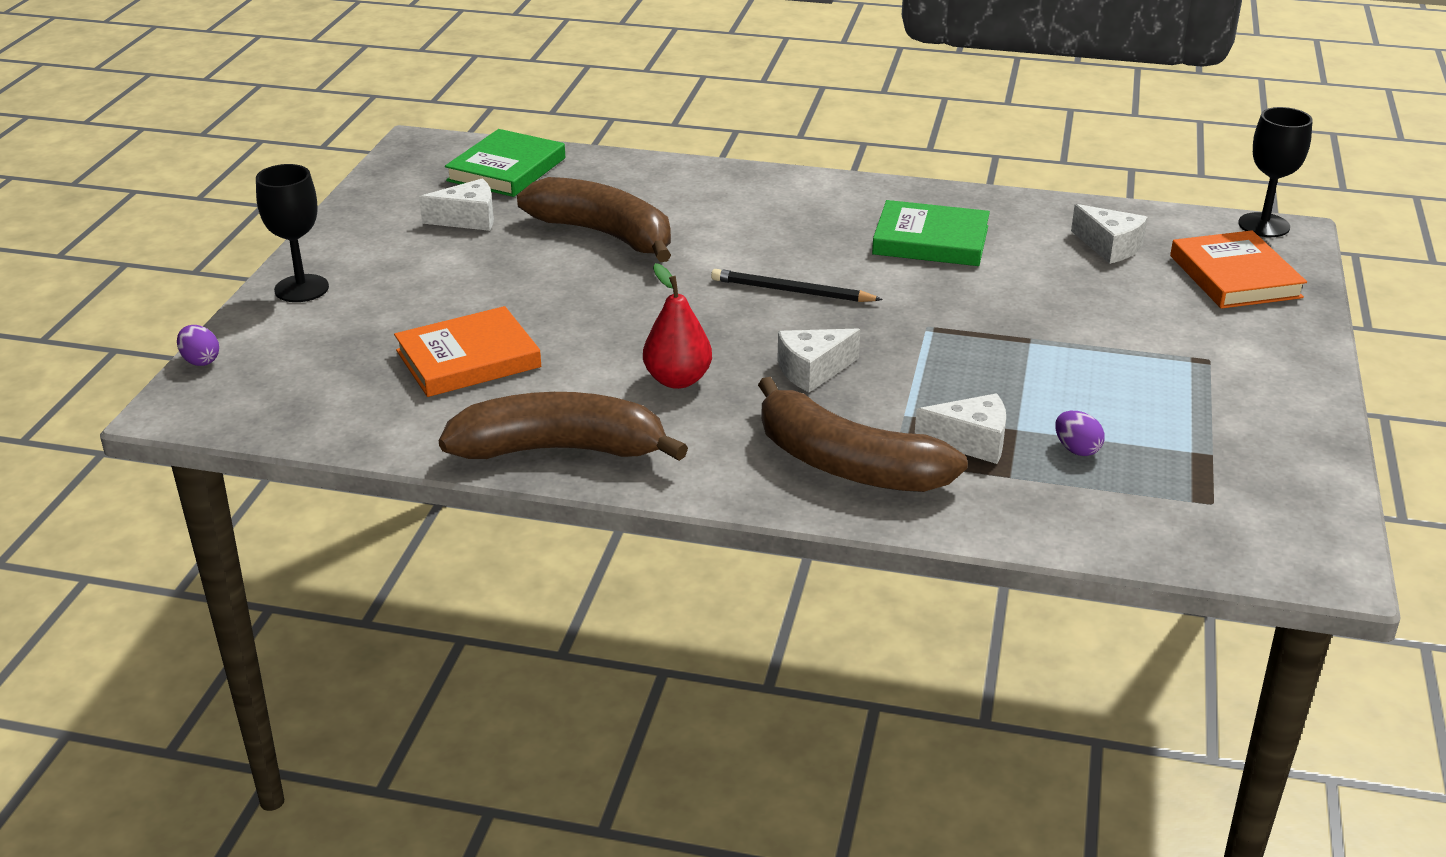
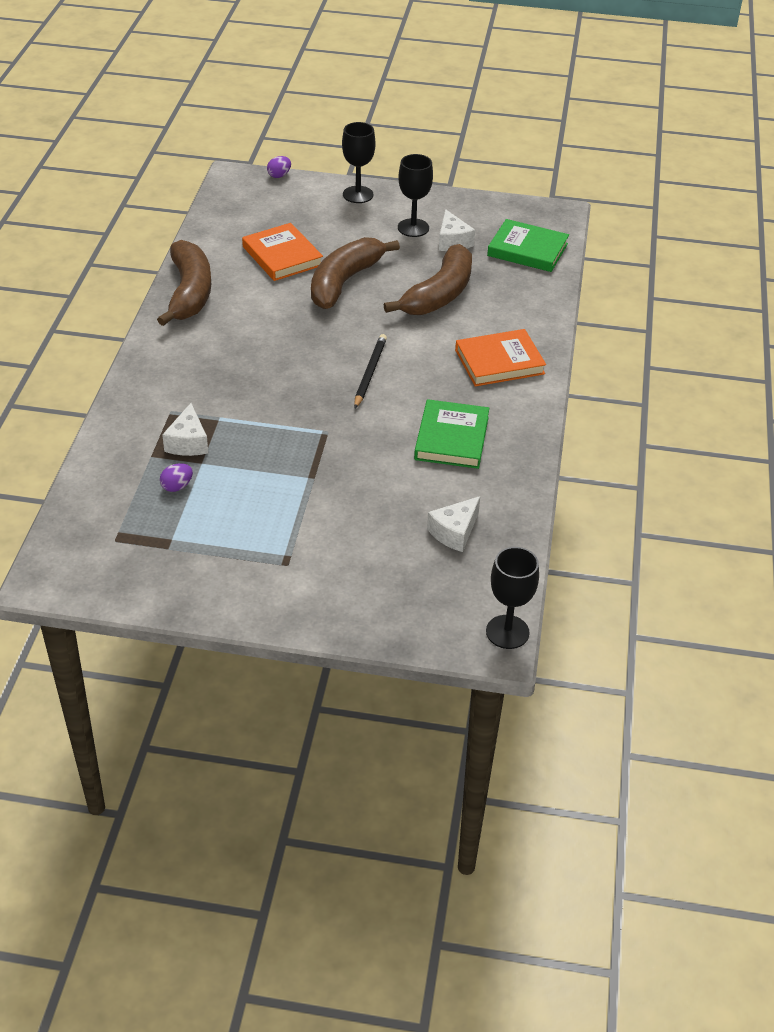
camera: 85 degrees right, 10 degrees up
red pear [643,263,712,389] -> none
brown banana [758,377,968,492] -> brown banana moved to [311,237,400,309]
white cheese [777,329,860,392] -> none
orange book [1170,230,1307,309] -> orange book moved to [455,329,546,386]
none -> black goblet [398,154,433,237]

